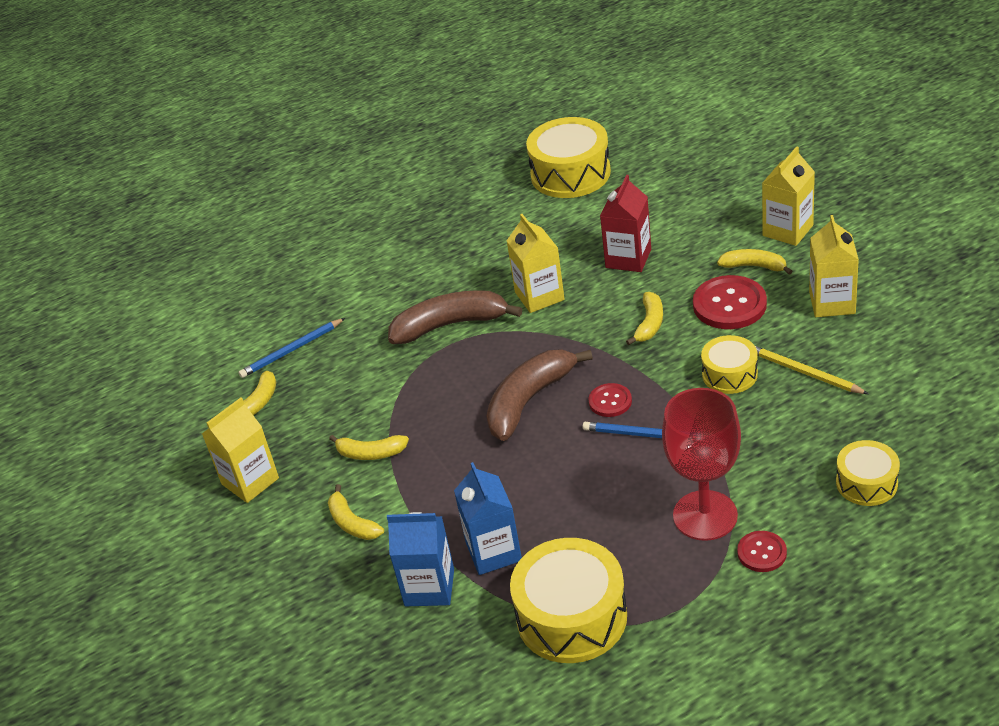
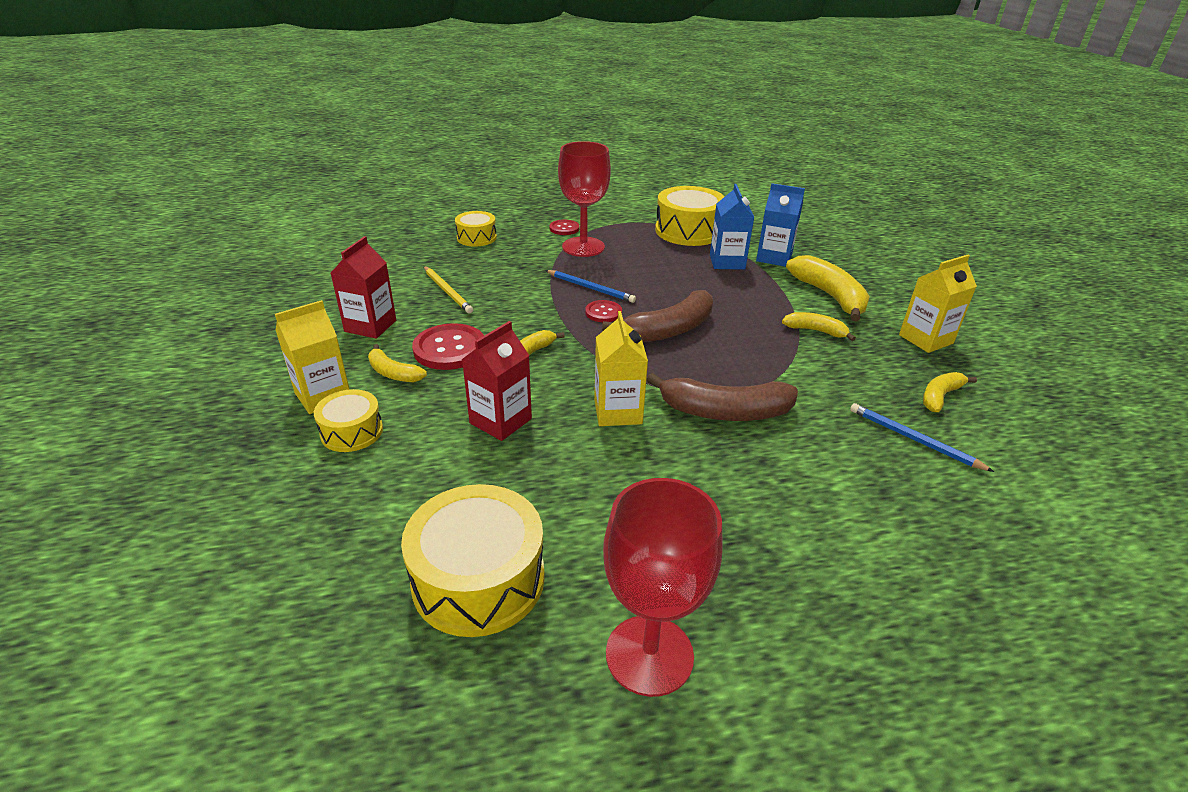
camera: 170 degrees left, 5 degrees down
blue pencil [239,318,345,378] -> blue pencil turned 120 degrees counterclockwise [850,403,994,472]
yellow banana [328,484,384,540] -> yellow banana [786,255,870,322], size x1.79
yellow drum [701,335,758,394] -> yellow drum moved to [314,389,383,452]
yellow carton [809,215,859,317] -> red carton [331,236,396,339]
none -> red goblet [603,478,723,697]

